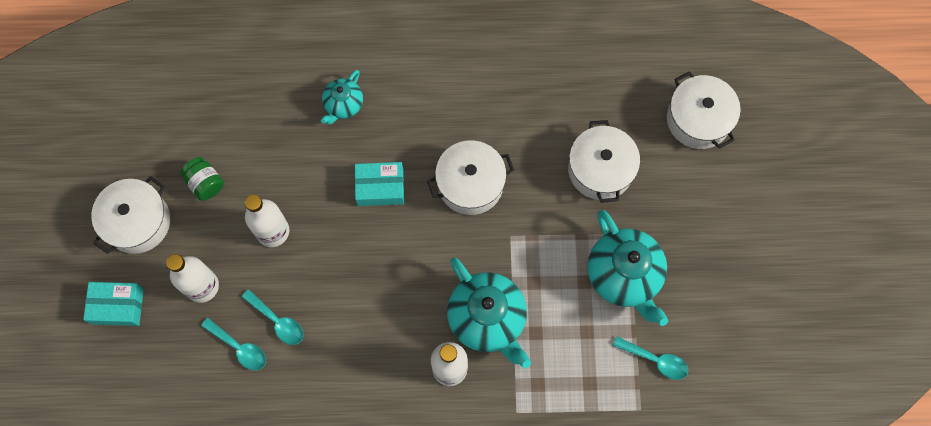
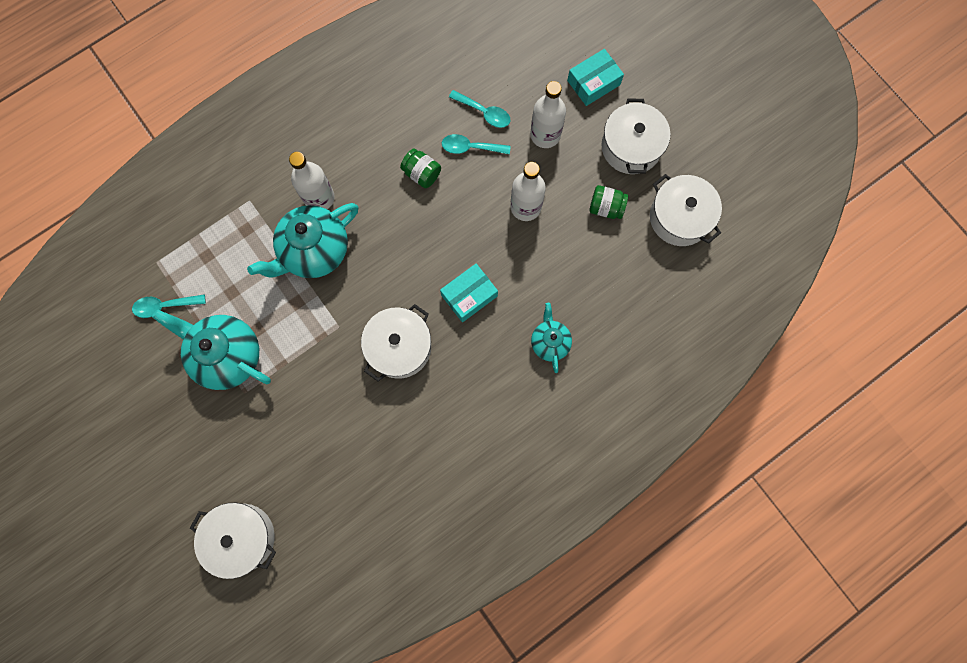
camera: 145 degrees right, 5 degrees up
turquoise spoon [201,318,266,370] -> turquoise spoon turned 150 degrees counterclockwise [449,90,510,128]
turquoise teapot [447,258,531,368] -> turquoise teapot turned 60 degrees counterclockwise [247,203,358,278]
white pot [568,120,640,203] -> white pot moved to [650,174,722,246]
none -> green jar [400,149,441,188]

